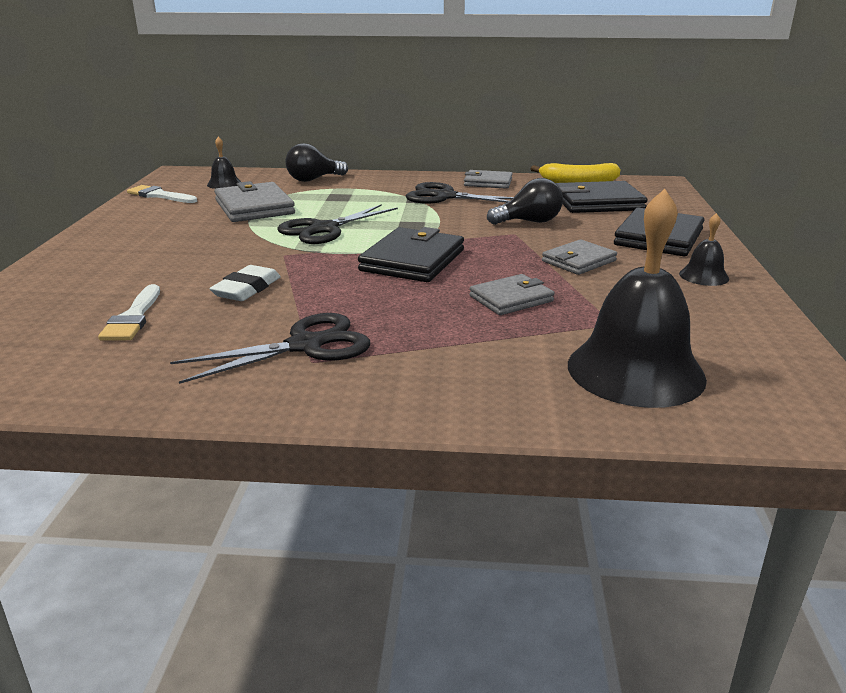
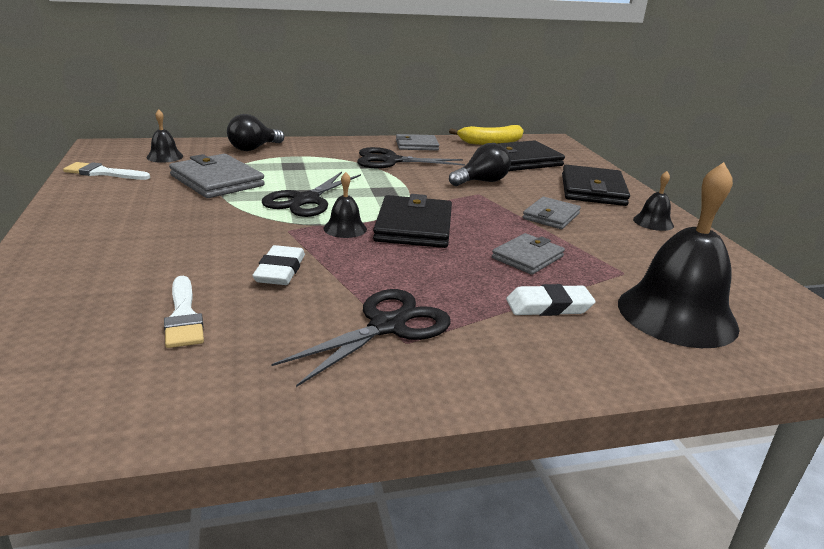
camera: 20 degrees left, 0 degrees up
none -> black bell [324,172,367,238]
none -> white eraser [506,284,596,316]

